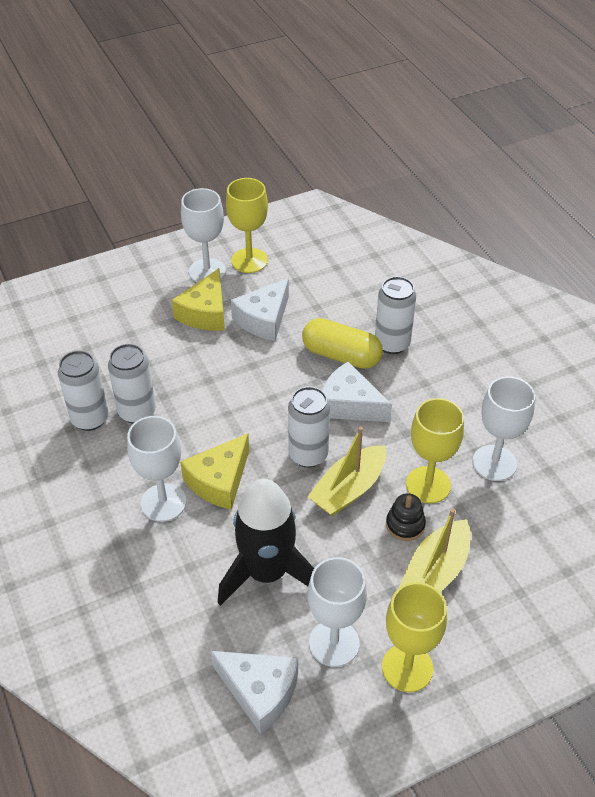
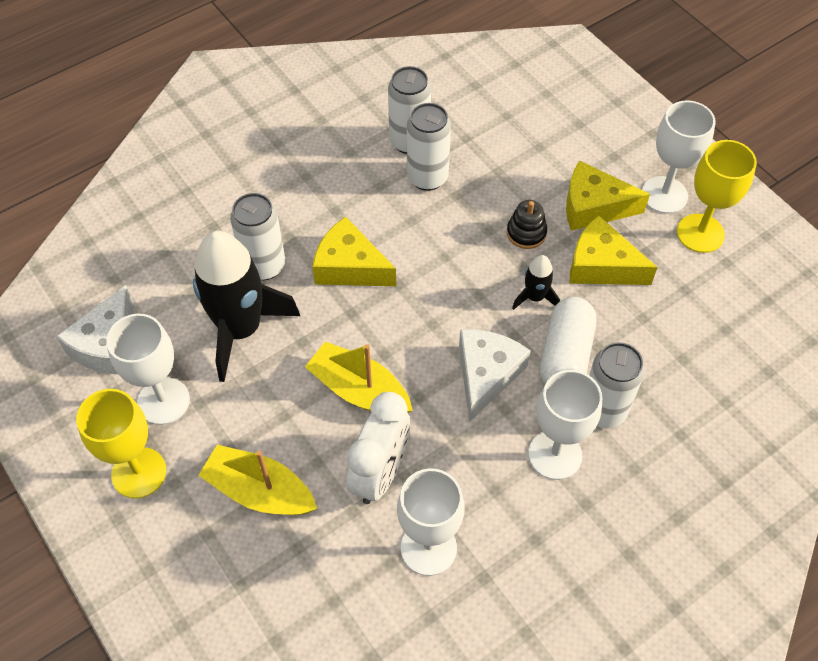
camera: 80 degrees right, 10 degrees up
white goblet [127,416,186,522] -> white goblet moved to [528,370,602,480]
white cheese [231,278,289,341] -> yellow cheese [570,216,658,285]
white can [288,386,330,468] -> white can moved to [230,193,285,280]
yellow capsule [302,318,383,369] -> white capsule [539,297,596,385]
black stacking toy [386,493,426,541] -> black stacking toy moved to [507,200,547,249]
yellow goblet [406,398,464,503] -> white clock [347,392,410,504]
none -> black rocket [512,255,560,310]

